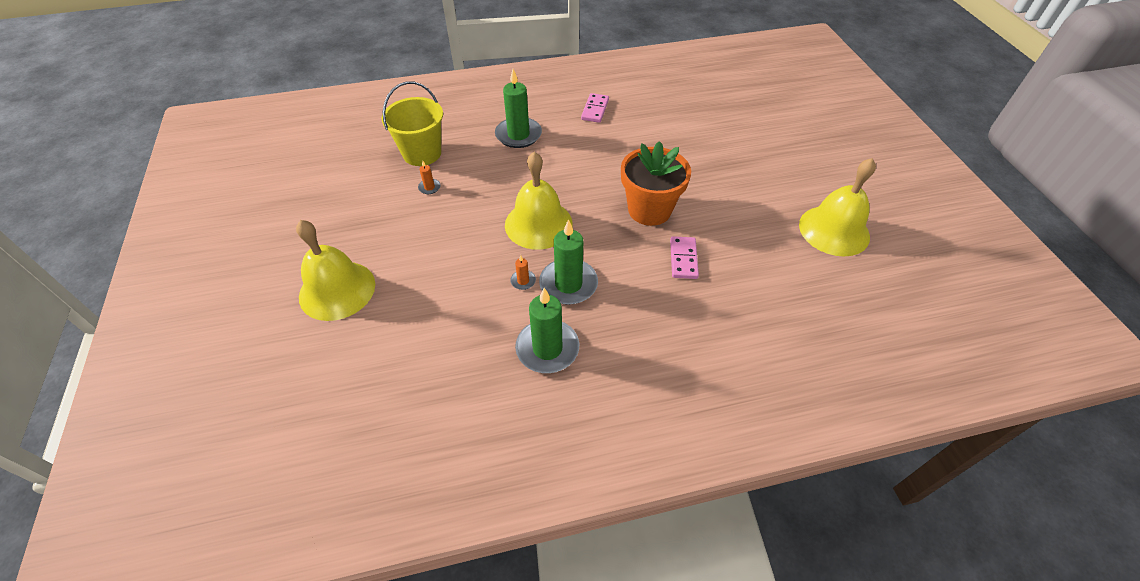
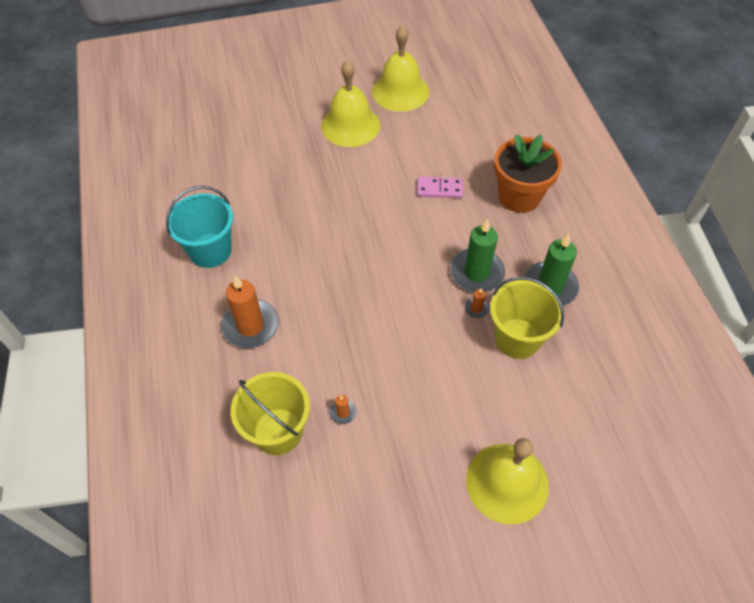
camera: 90 degrees left, 5 degrees up
green candle [495,69,542,148] -> orange candle [221,275,279,348]
yellow bell [505,152,573,250] -> yellow bell moved to [321,60,380,147]
pink domino [581,93,609,123] -> turquoise bucket [166,186,233,268]
orange flower pot [621,141,691,226] -> orange flower pot moved to [494,134,562,213]
none -> yellow bucket [490,277,564,359]

